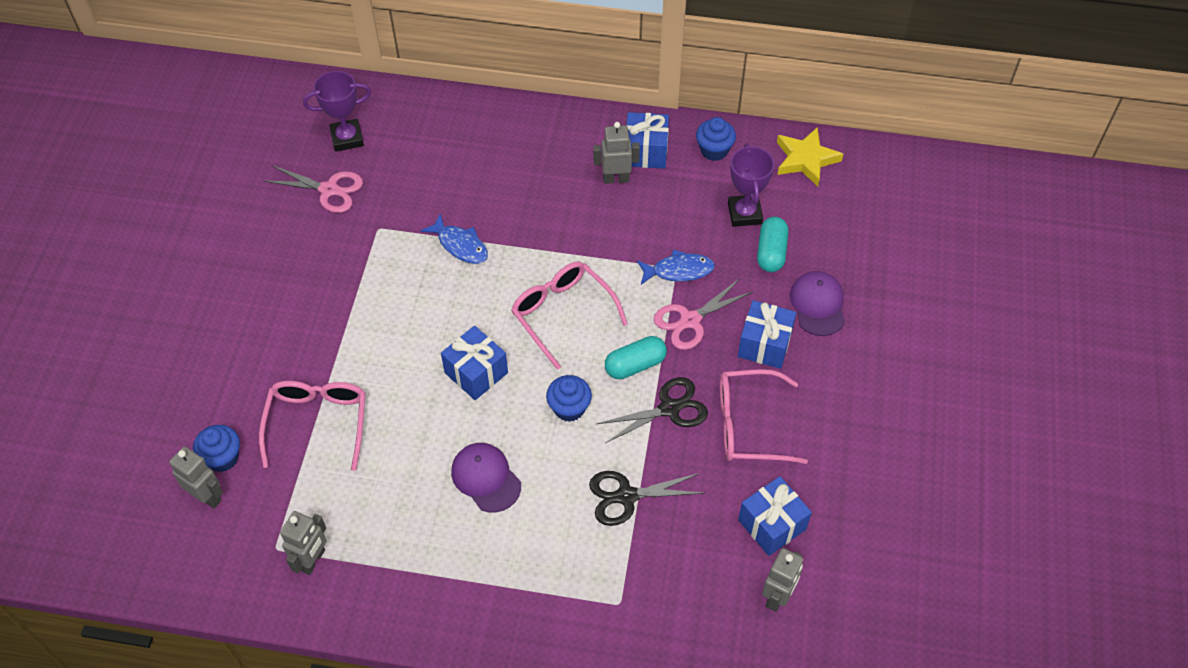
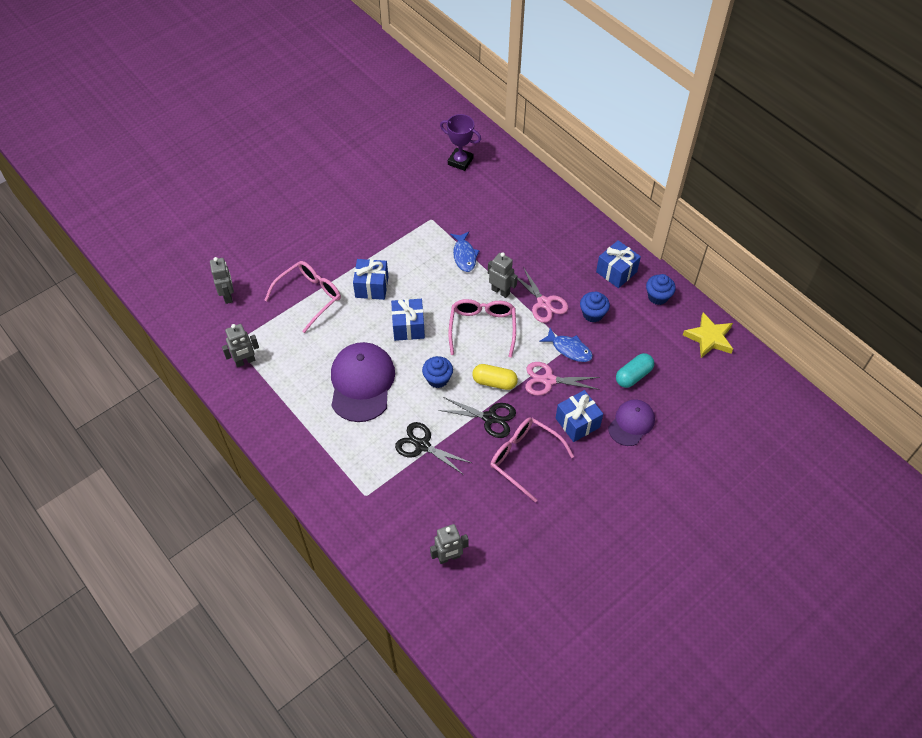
camera: 40 degrees right, 0 degrees up
blue cupcake [193,425,240,472] -> blue cupcake moved to [580,292,610,322]
pink scissors [263,165,363,213] -> pink scissors moved to [517,267,568,323]
purple cap [451,443,521,512] -> purple cap [331,342,395,422], size x1.68
grey robot [593,122,640,184] -> grey robot moved to [488,252,518,298]
turquoise capsule [605,336,667,379] -> yellow capsule [472,364,518,390]
purple trophy [728,144,774,227] -> none
blue gift [738,476,812,556] -> blue gift moved to [353,259,388,300]

